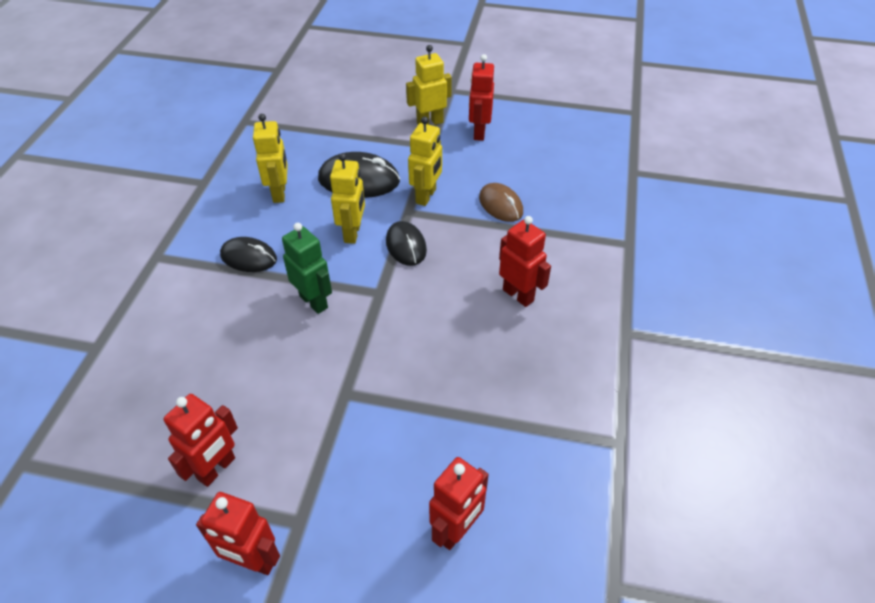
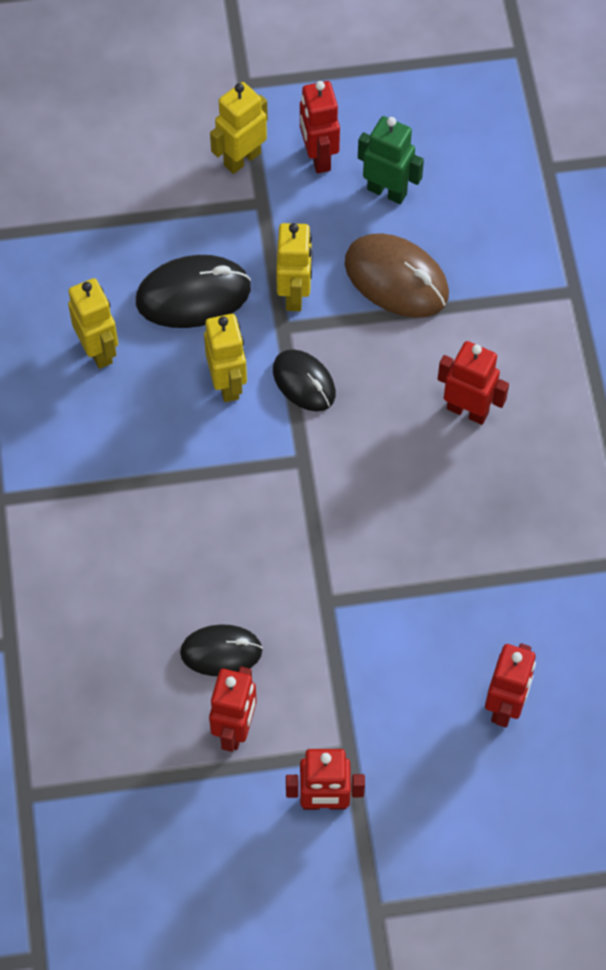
camera: 20 degrees left, 15 degrees up
black mouse [220,237,277,272] -> black mouse moved to [180,624,263,676]
green robot [282,223,332,314] -> green robot moved to [358,116,424,204]
brown mouse [479,183,523,222] -> brown mouse [345,233,449,318], size x1.54

